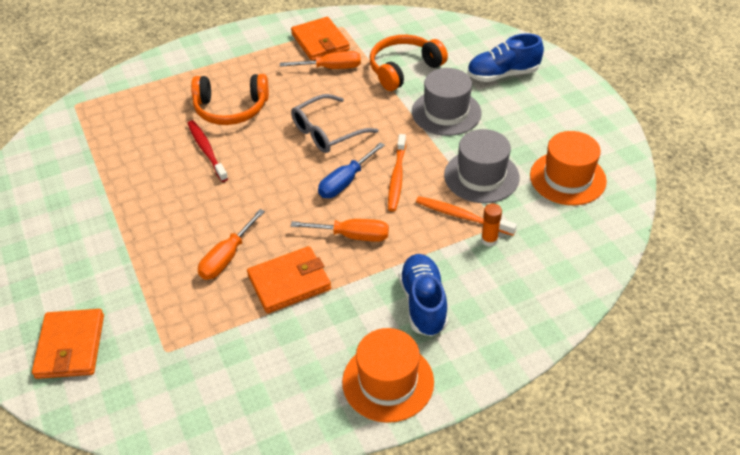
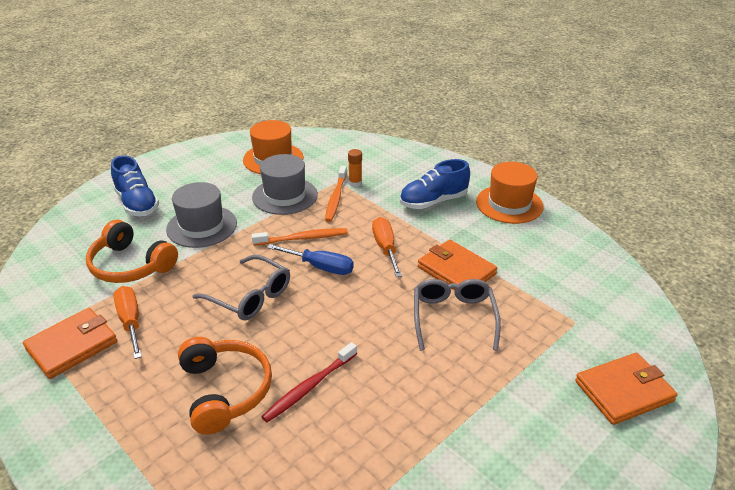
camera: 110 degrees left, 10 degrees down
orange screwdriver [198,209,265,280] -> grey glasses [414,279,501,351]

